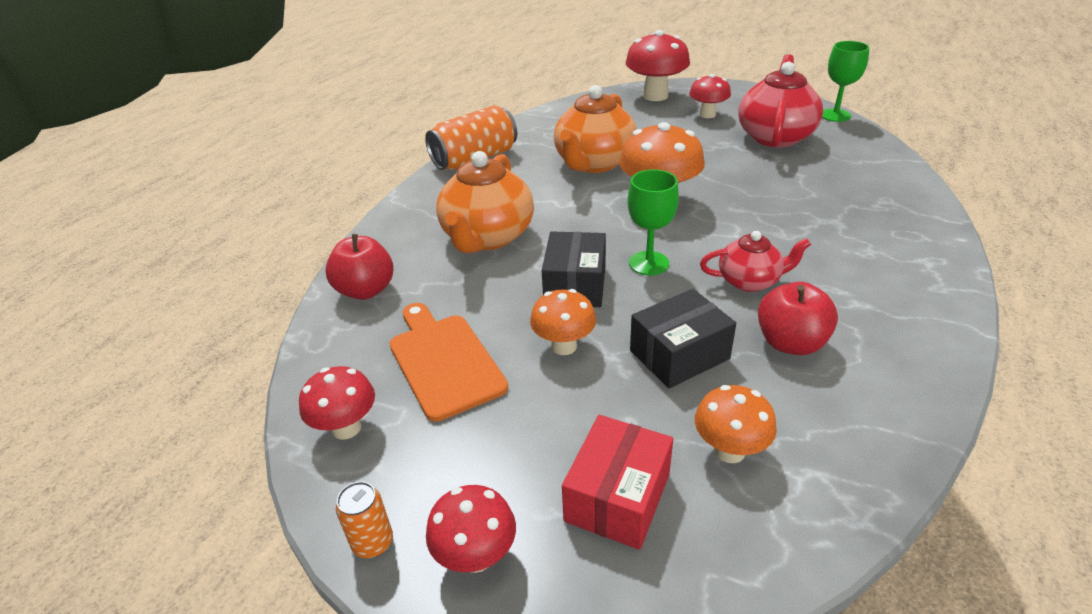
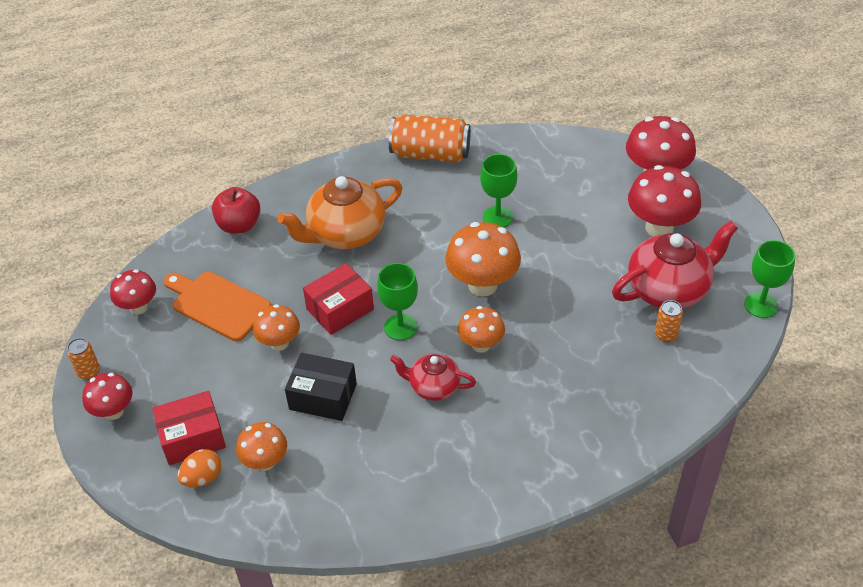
camera: 45 degrees right, 10 degrees up
orange cutting board [390,303,508,422] -> orange cutting board turned 75 degrees counterclockwise [164,271,271,341]
black box [542,231,606,307] -> red box [303,263,374,335]
orange teapot [554,85,637,173] -> green goblet [480,154,517,228]
red mushroom [689,74,731,118] -> red mushroom [628,165,701,237], size x1.65
red teapot [700,231,811,292] -> red teapot turned 150 degrees clockwise [390,353,476,401]
red apple [758,282,838,355] -> none
none -> orange egg [177,449,221,487]
none -> orange mushroom [458,306,505,353]
none -> orange can [655,300,683,342]

